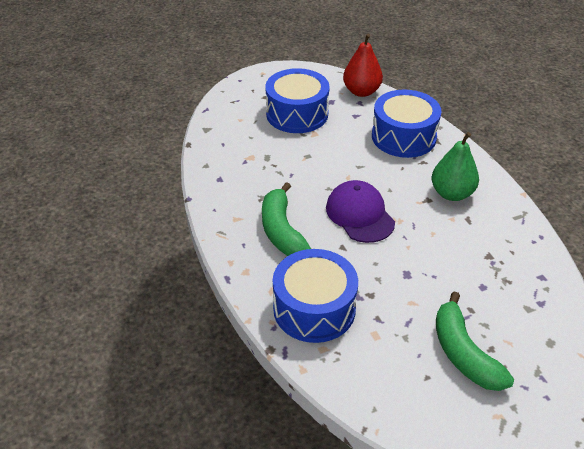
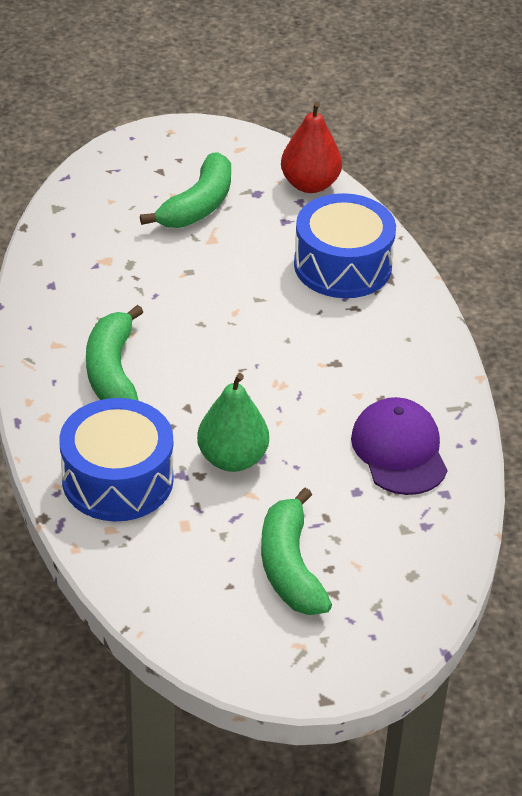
camera: 10 degrees right, 0 degrees up
blue drum [265,68,330,133] -> green banana [140,152,231,228]
purple cap [326,180,395,243] -> purple cap moved to [351,397,447,495]
green pear [432,132,479,201] -> green pear moved to [197,373,269,472]

